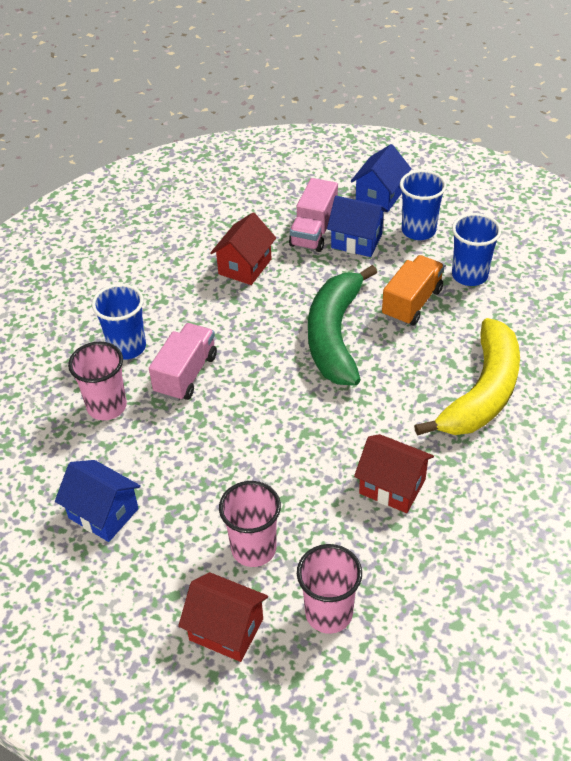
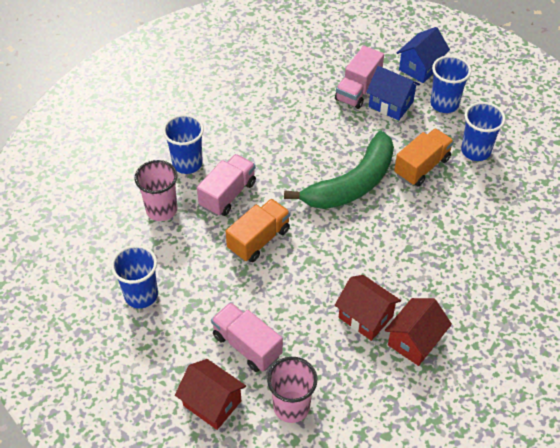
camera: 10 degrees right, 5 degrees up
blue house [55,460,141,542] -> blue cup [111,245,158,308]
red house [210,213,276,285] -> red house moved to [385,298,452,366]
pink cup [219,481,281,567] -> pink truck [211,302,283,372]
green banana [308,265,377,386] -> green banana turned 150 degrees counterclockwise [284,131,394,209]
yellow banana [414,318,520,436] -> none
none -> orange truck [226,199,290,262]

